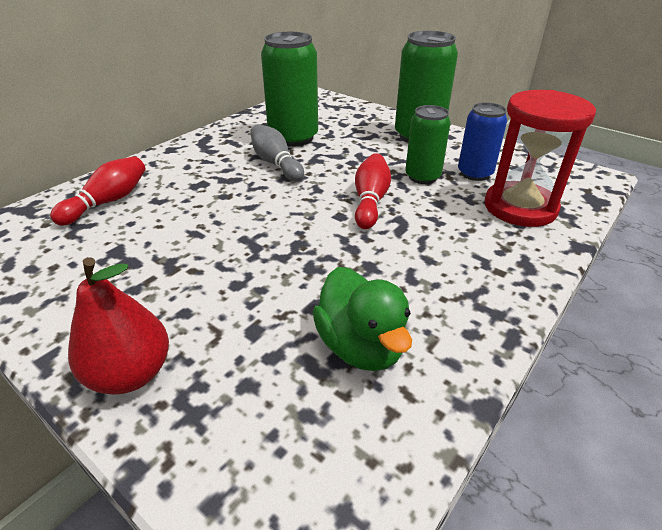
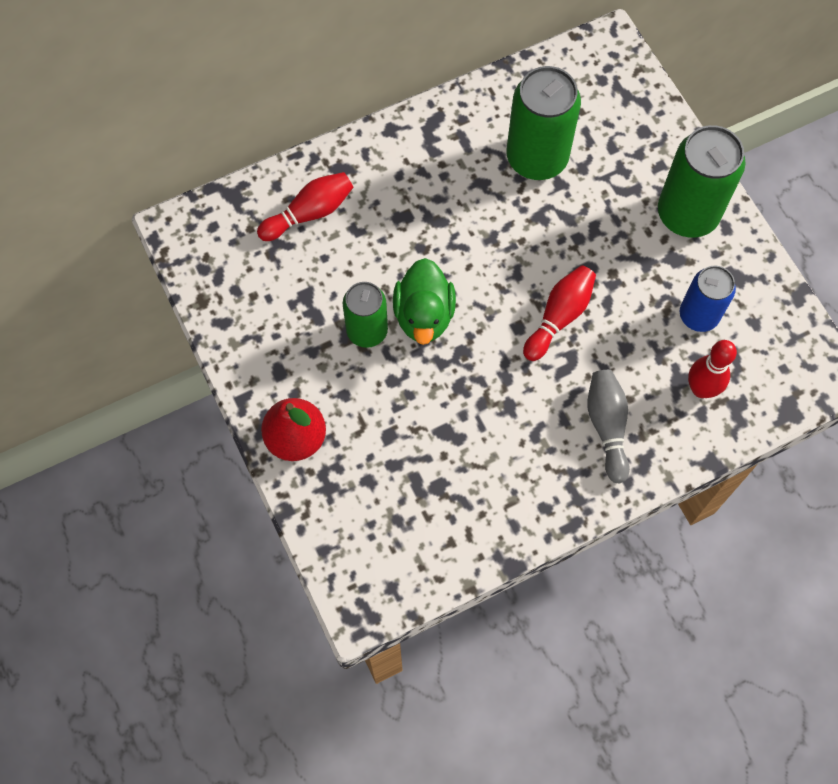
camera: 25 degrees right, 30 degrees up
grey bowling pin [250,124,304,182] -> grey bowling pin moved to [587,370,630,483]
green duck [313,267,412,371] -> green duck moved to [393,258,456,345]
green can [405,105,451,184] -> green can moved to [343,282,388,348]
red hourglass [485,90,596,227] -> red bowling pin [688,340,737,398]

